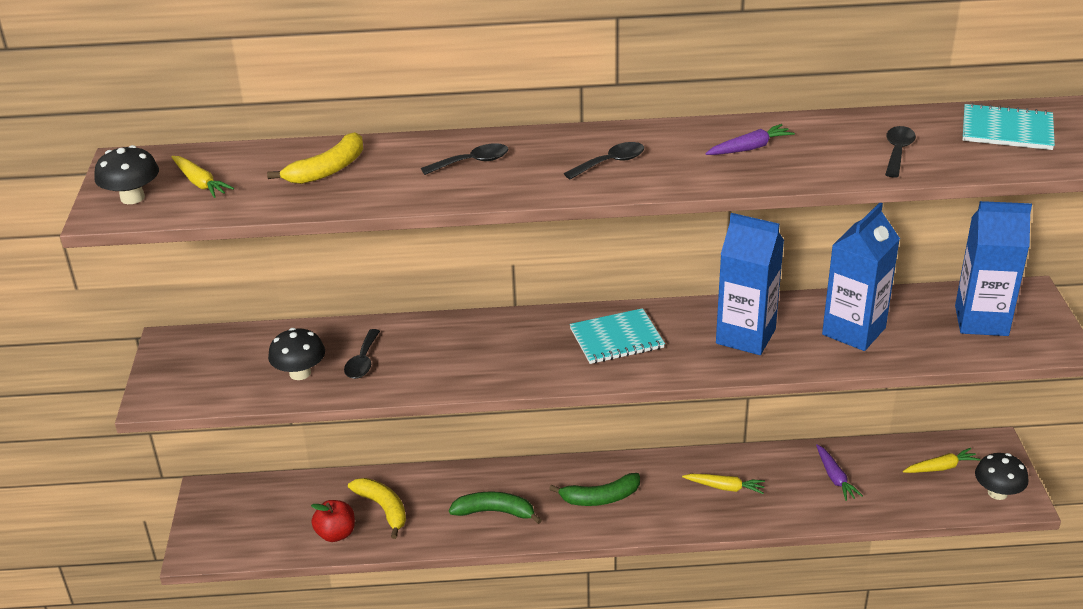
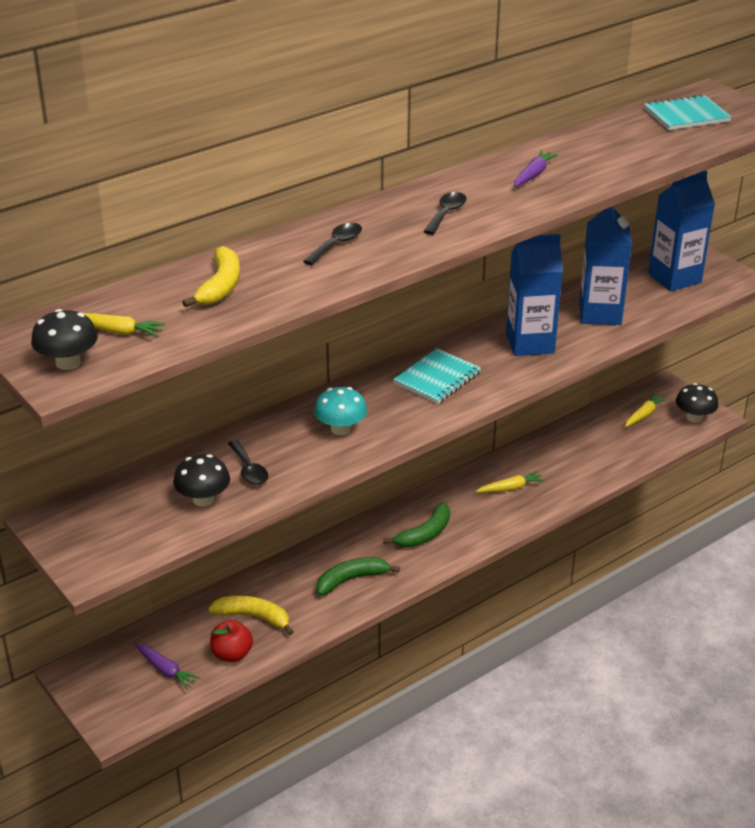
camera: 35 degrees left, 0 degrees up
purple carrot [816,444,863,501] -> purple carrot moved to [134,643,201,690]
black spoon [885,126,916,178] -> none
none -> turquoise mushroom [314,387,367,435]

